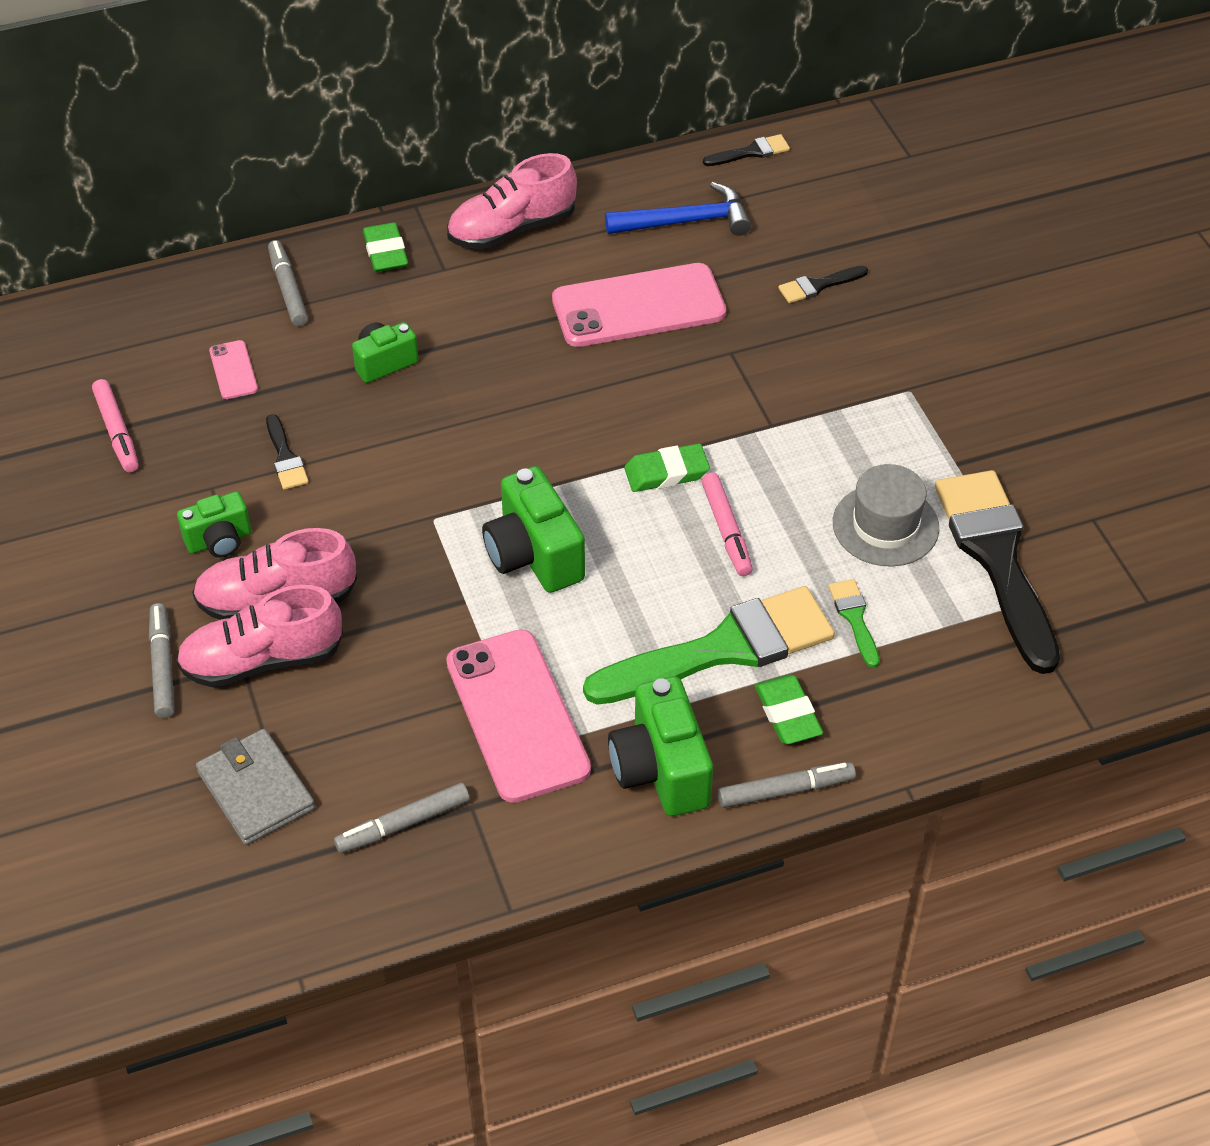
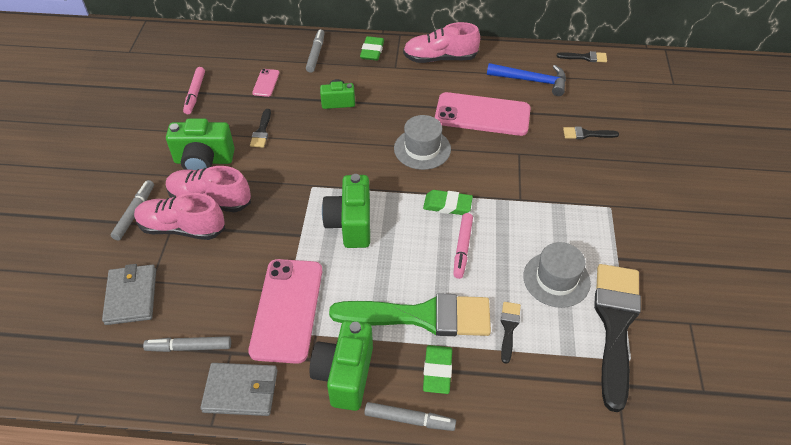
camera: 25 degrees right, 0 degrees up
green camera [177,492,251,558] -> green camera [166,118,235,170], size x1.64
green brush [829,579,880,668] -> black brush [501,302,521,364]
none -> grey wallet [200,363,278,416]
none -> grey hat [394,115,451,170]

